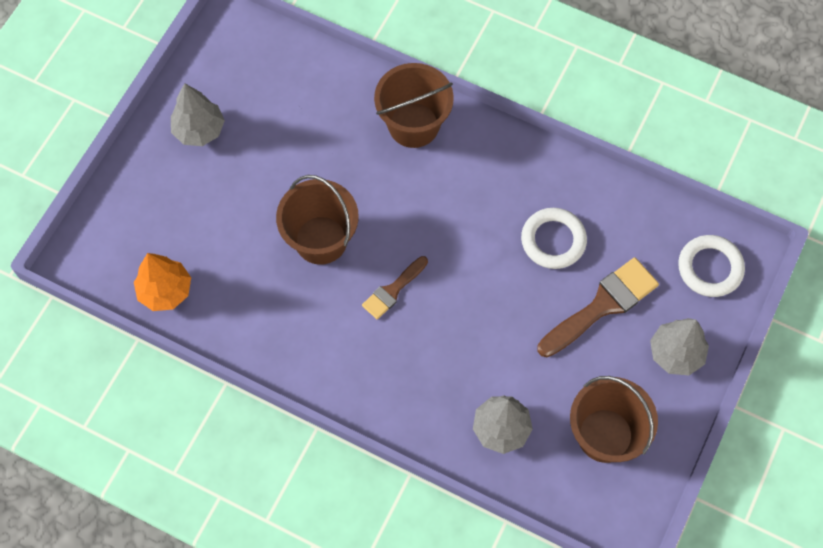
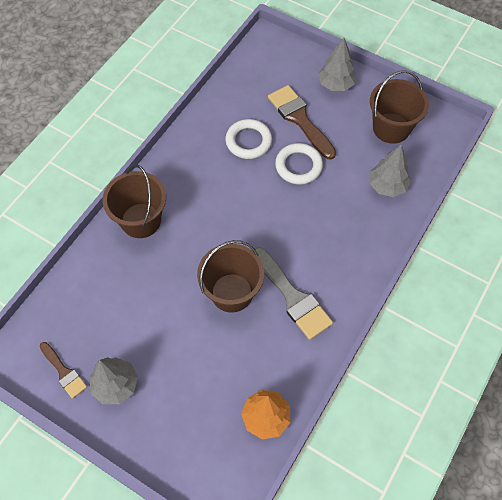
camera: 85 degrees left, 5 degrees down
brown brush [362,256,428,320] -> brown brush moved to [40,342,87,399]
white ring [678,235,745,297] -> white ring moved to [275,143,323,185]
none -> grey brush [255,247,333,340]

